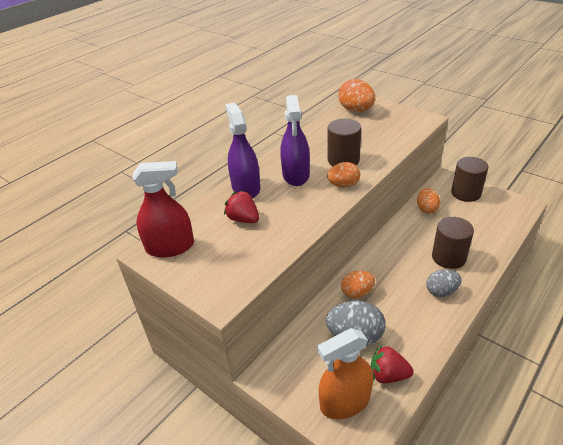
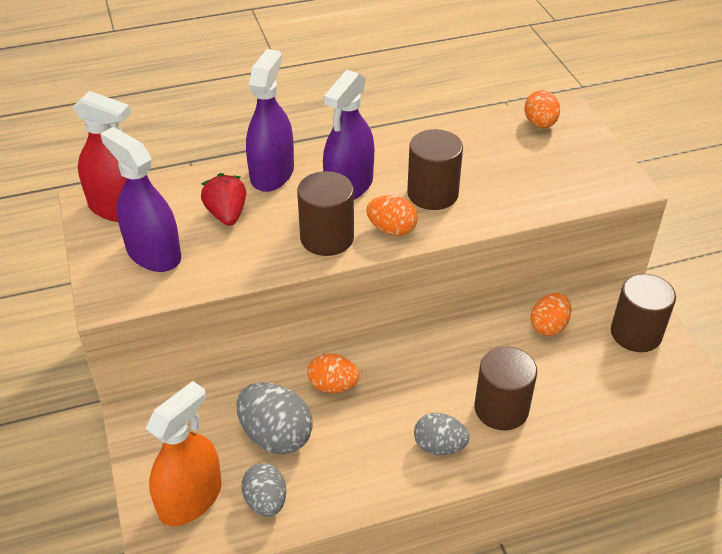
camera: 30 degrees right, 5 degrees up
orange spray bottle [317,328,373,419] -> orange spray bottle turned 120 degrees clockwise [145,381,222,526]
orange egg [338,79,375,112] -> orange egg [524,90,560,128], size x0.65
red strawberry [371,345,414,383] -> grey egg [242,463,286,517]
none -> purple spray bottle [100,127,181,272]
none -> brown cylinder [297,171,354,256]

